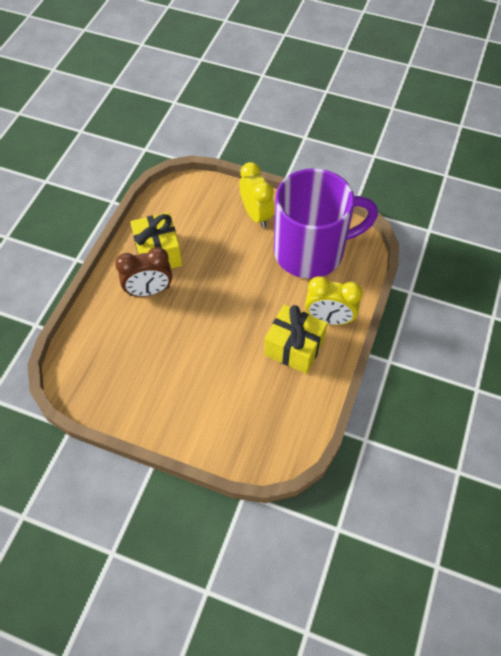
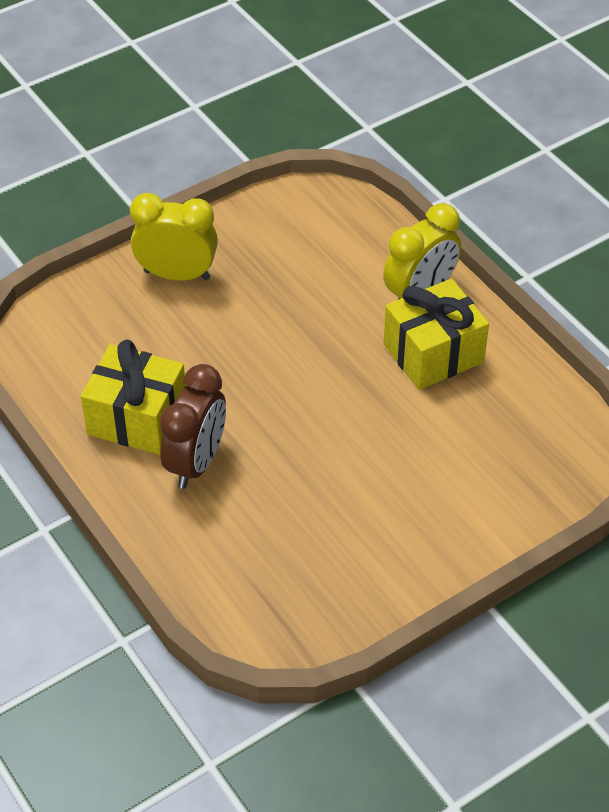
camera: 55 degrees left, 10 degrees down
purple mug [274,168,378,279] -> none

